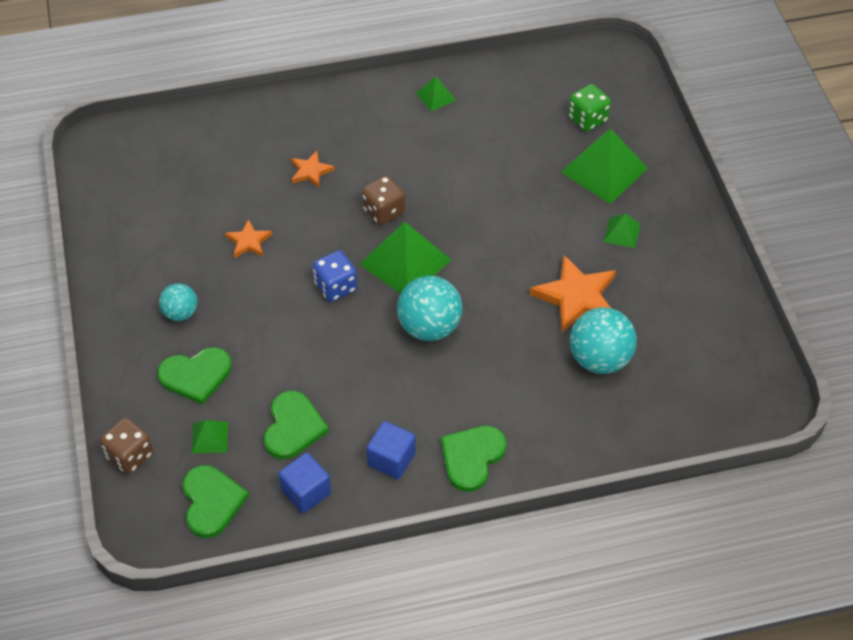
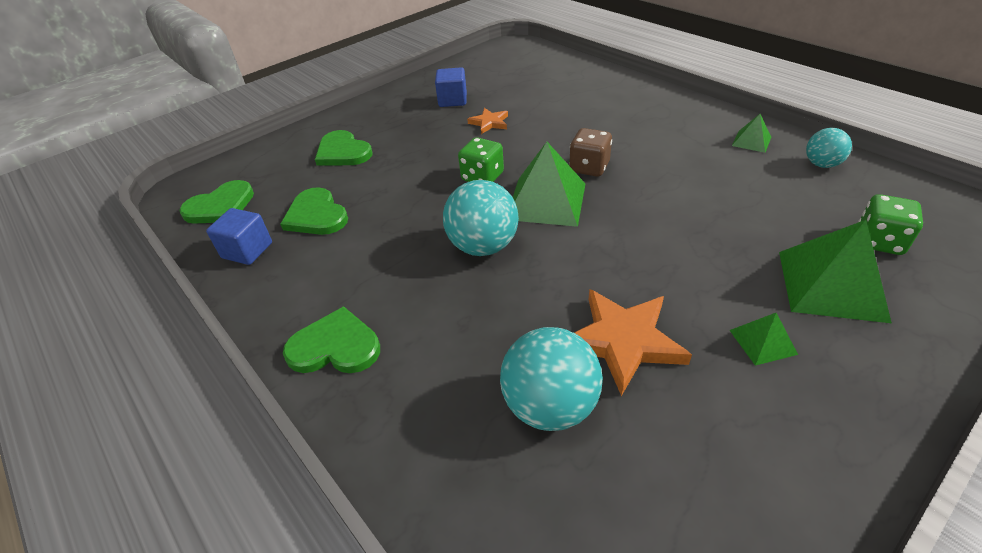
camera: 65 degrees right, 10 degrees down
brown dice [100,417,153,474] -> none
turquoise ball [159,283,197,321] -> turquoise ball moved to [806,128,852,168]
green pyramid [191,420,228,454] -> none
green heart [264,391,329,459] -> green heart turned 75 degrees clockwise [280,187,348,235]
orange star [291,151,335,188] -> none
blue dice [313,250,357,302] -> green dice [458,137,504,182]
blue cube [366,421,416,479] -> blue cube moved to [435,67,467,107]

